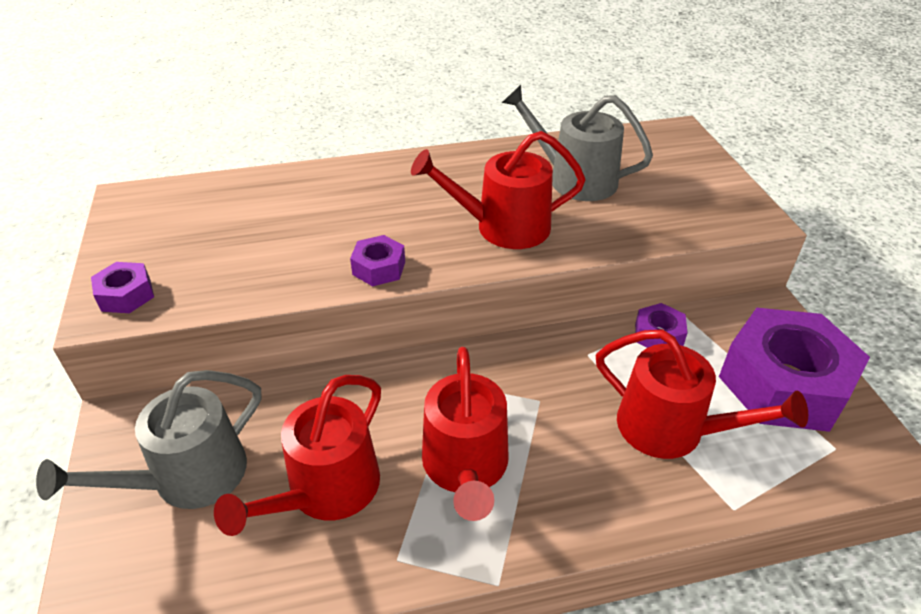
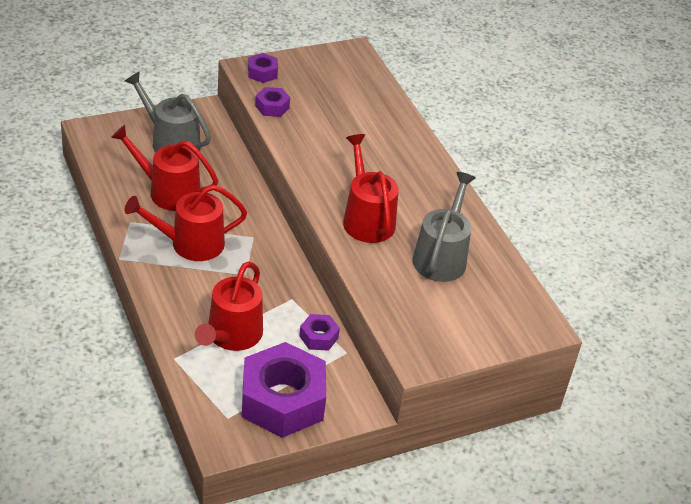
camera: 75 degrees right, 0 degrees up
purple nut [350,235,405,286] -> purple nut moved to [255,87,290,117]

